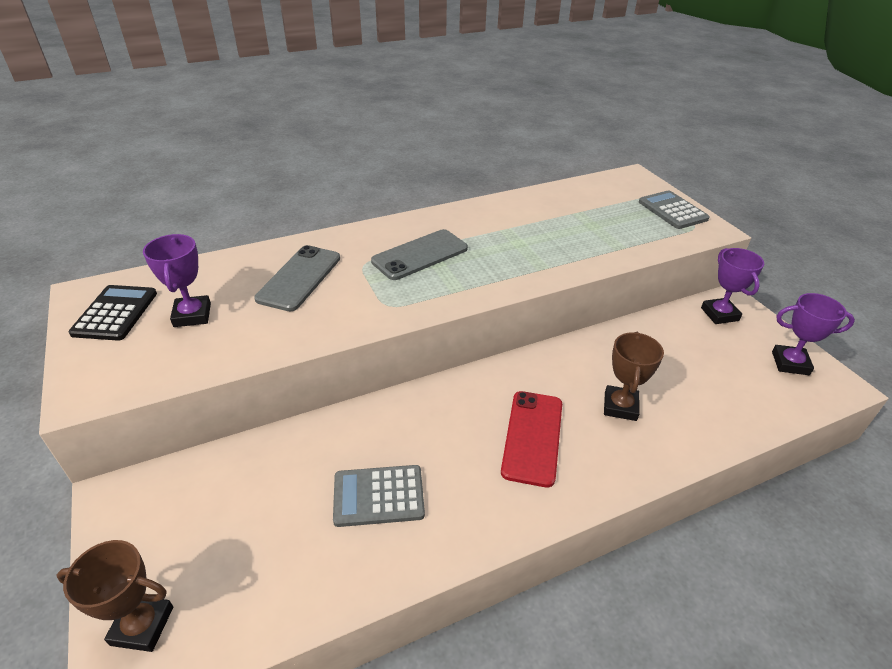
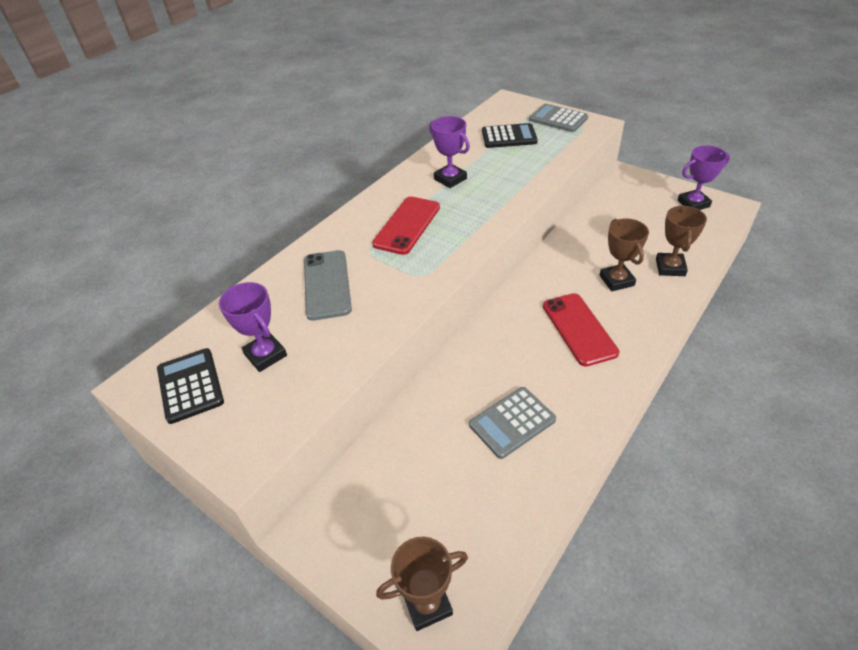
camera: 25 degrees left, 5 degrees up
grey phone [371,229,468,280] -> red phone [372,197,440,255]
purple trophy [701,248,764,324] -> purple trophy moved to [429,116,470,188]
none -> black calculator [482,123,538,148]
none -> brown trophy [656,205,707,276]

